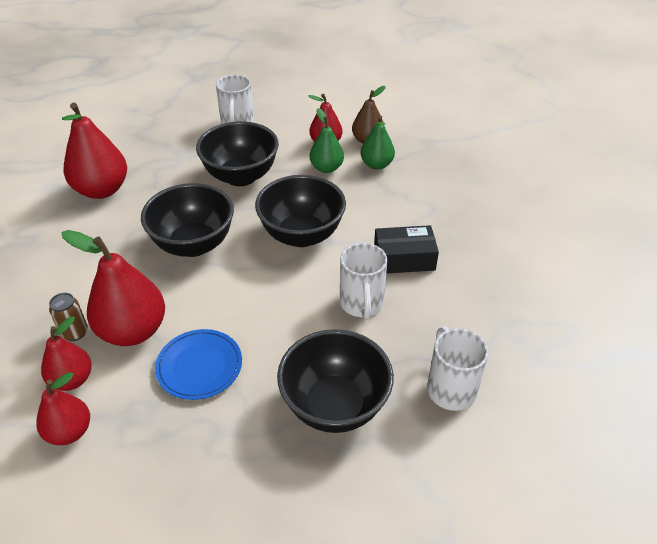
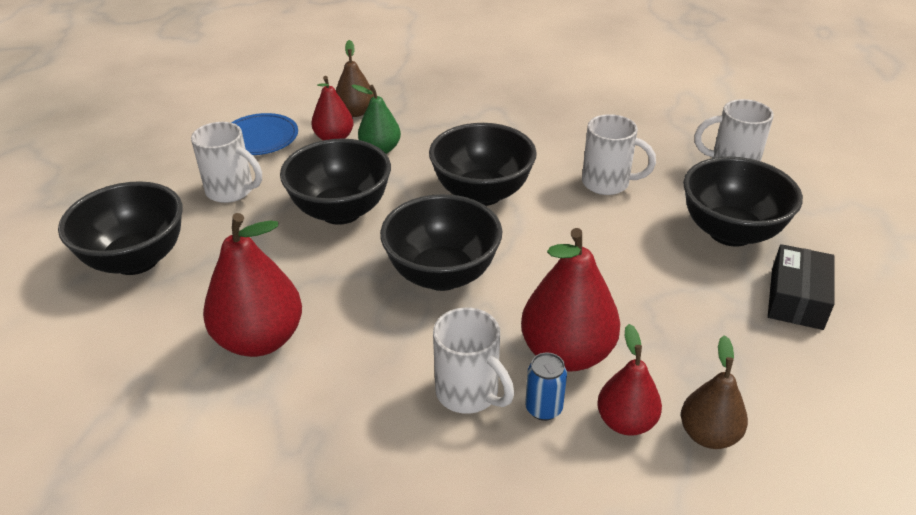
camera: 65 degrees left, 5 degrees down
red pear [36,372,90,445] -> brown pear [681,335,748,449]
brown can [49,293,88,341] -> blue can [525,352,567,421]
blue plate [155,329,242,400] -> blue plate moved to [231,113,298,155]
green pear [360,116,395,170] -> none
black box [374,225,439,274] -> black box moved to [768,244,835,330]
none -> black bowl [58,181,182,275]
none -> white mug [433,307,514,414]

